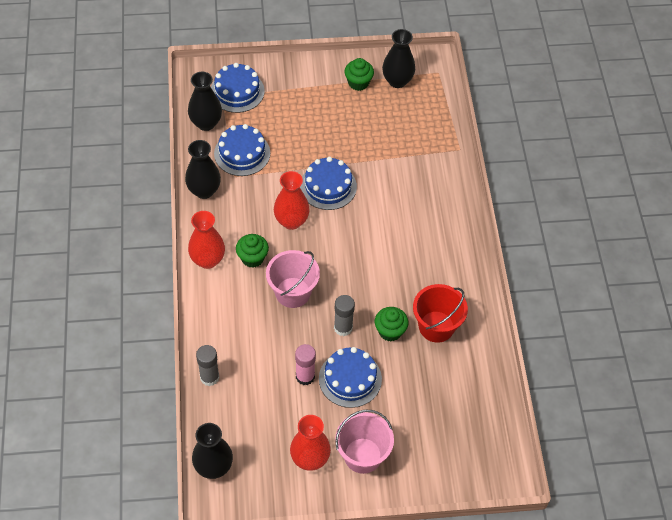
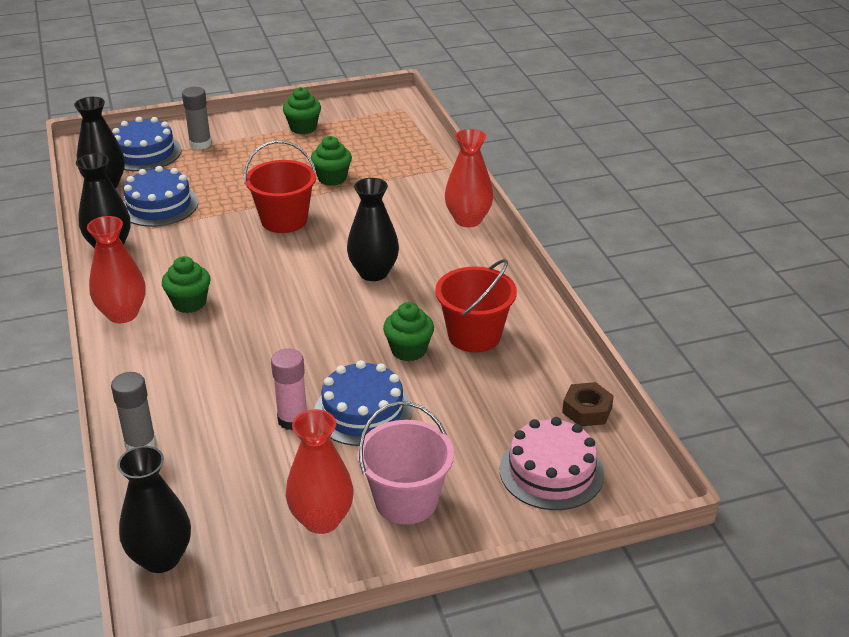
camera: 10 degrees left, 20 degrees down
pink bucket [266,250,320,308] -> none
red vase [274,171,310,230] -> red vase moved to [445,129,493,227]
blue cake [300,157,357,210] -> red bucket [244,140,317,233]
grey glue stick [334,295,355,336] -> grey glue stick moved to [182,87,212,150]
black vase [382,29,415,88] -> black vase moved to [347,178,399,281]
none -> green cupcake [311,136,352,186]
none -> pink cake [499,417,604,510]
none -> brown nut [562,382,614,426]

